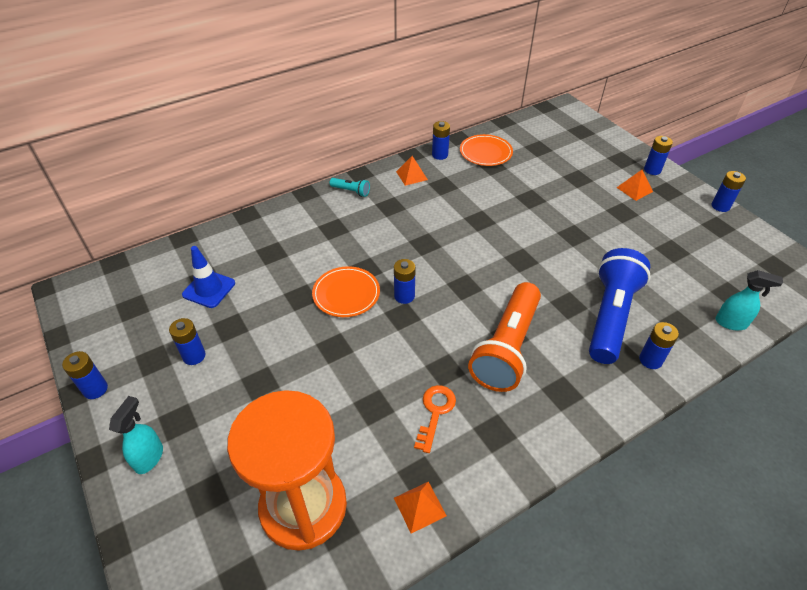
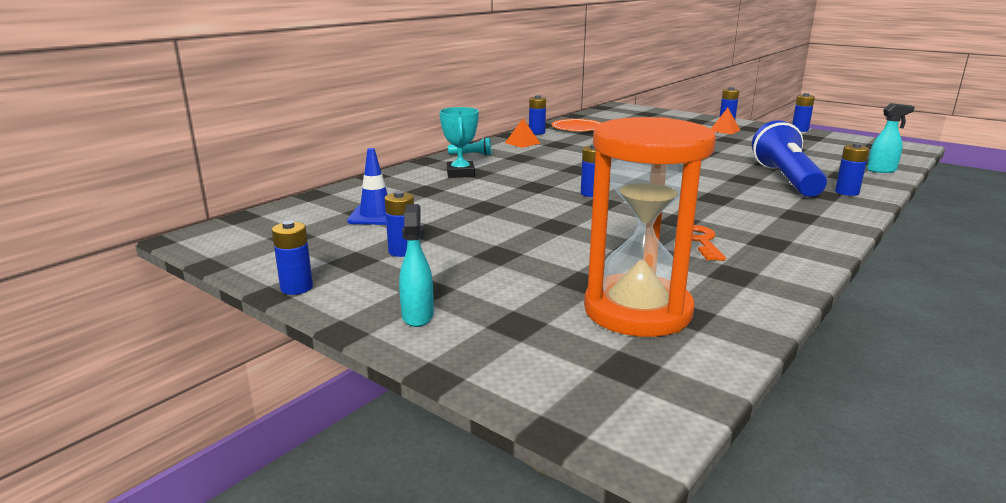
camera: 20 degrees left, 25 degrees down
orange plate [312,266,380,317] -> none
orange pyramid [394,482,447,534] -> none
orange flashlight [468,282,541,392] -> none
none -> turquoise trophy [439,107,479,178]

